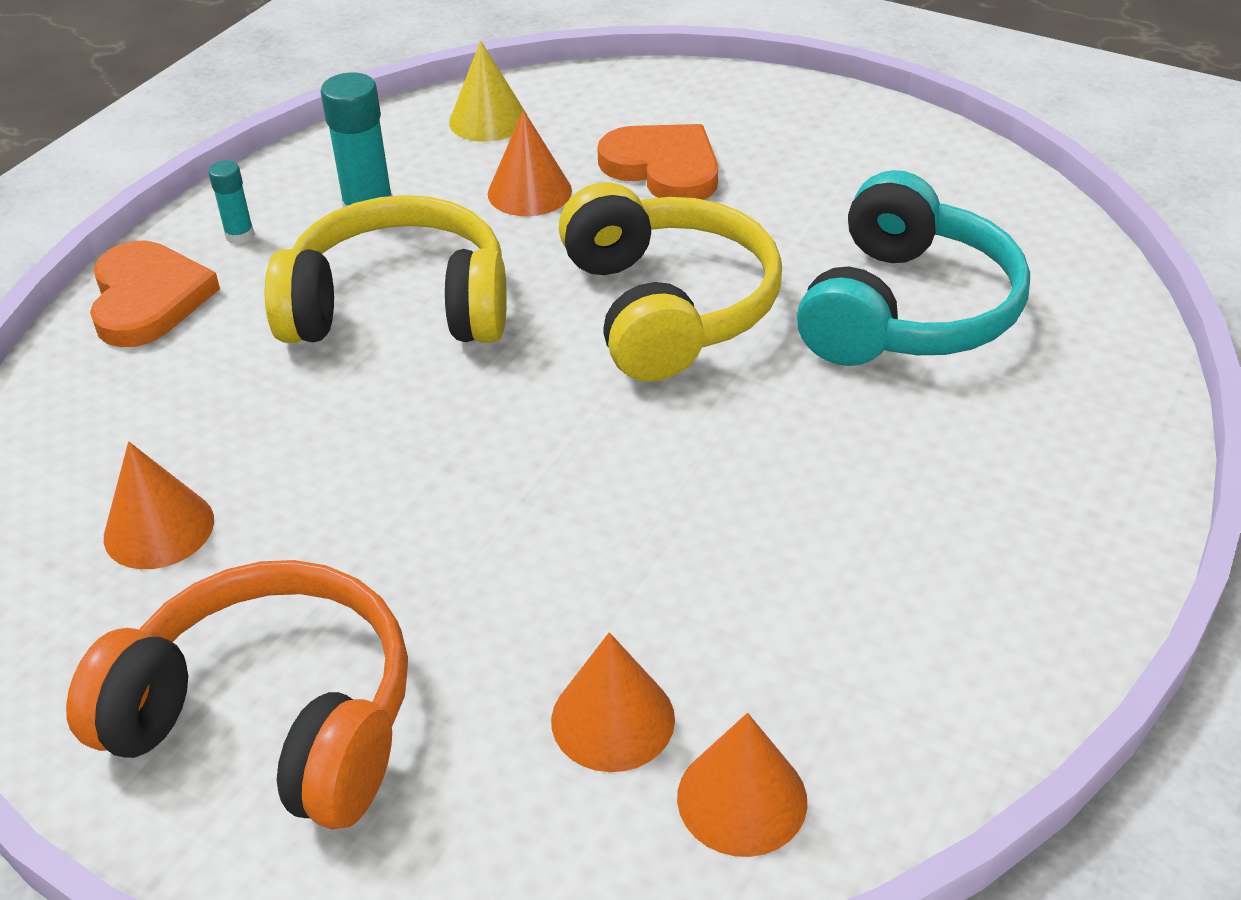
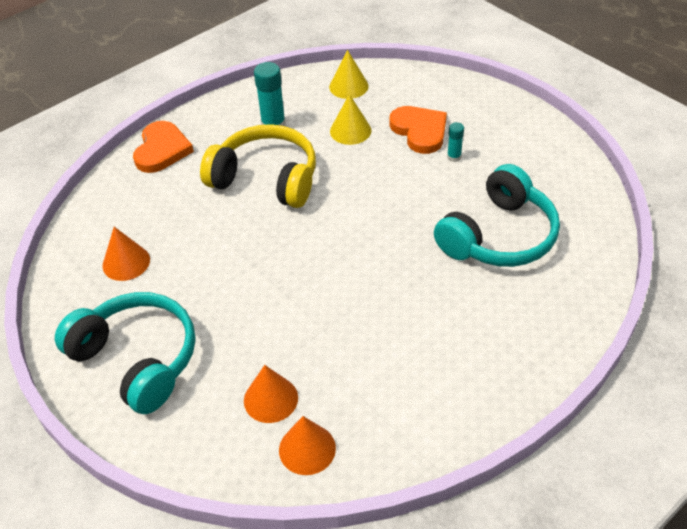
camera: 20 degrees right, 5 degrees up
orange headphones [66,560,408,829] -> turquoise headphones [55,292,195,414]
turquoise glue stick [208,160,254,244] -> turquoise glue stick moved to [447,122,464,162]
orange cone [488,110,572,216] -> yellow cone [330,94,372,145]
yellow headphones [559,182,782,382] -> none

